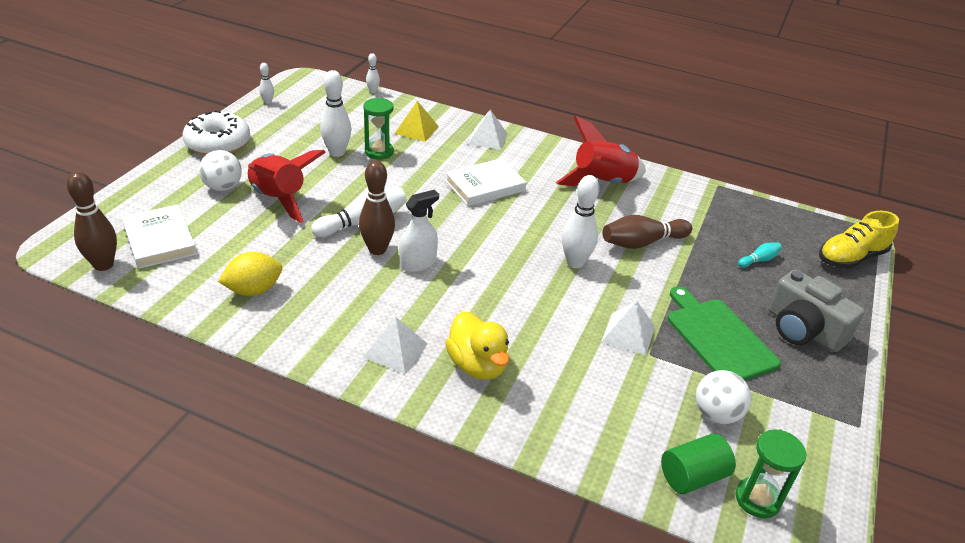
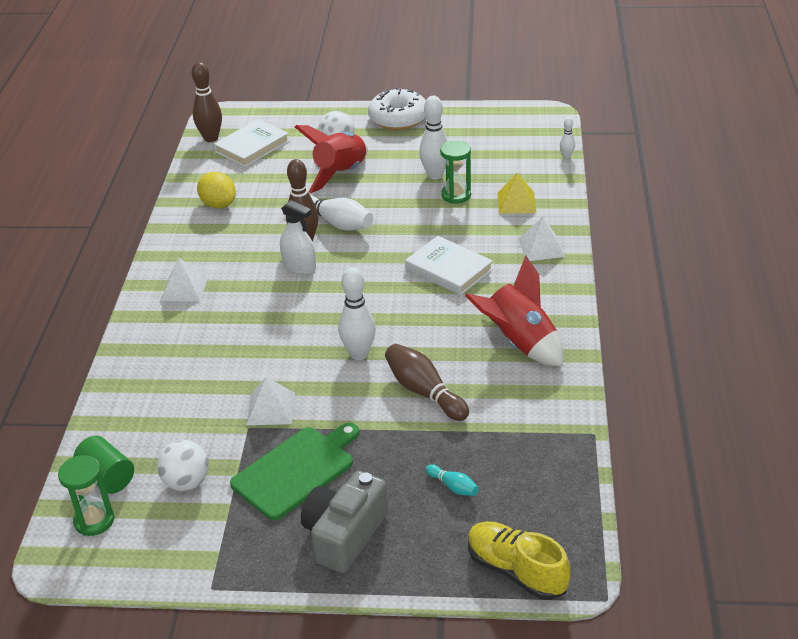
camera: 75 degrees right, 0 degrees up
white bowling pin [259,63,274,104] -> none
yellow duck [445,311,510,380] -> none

